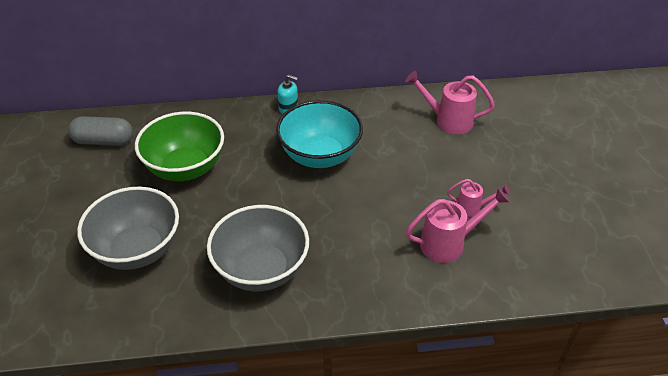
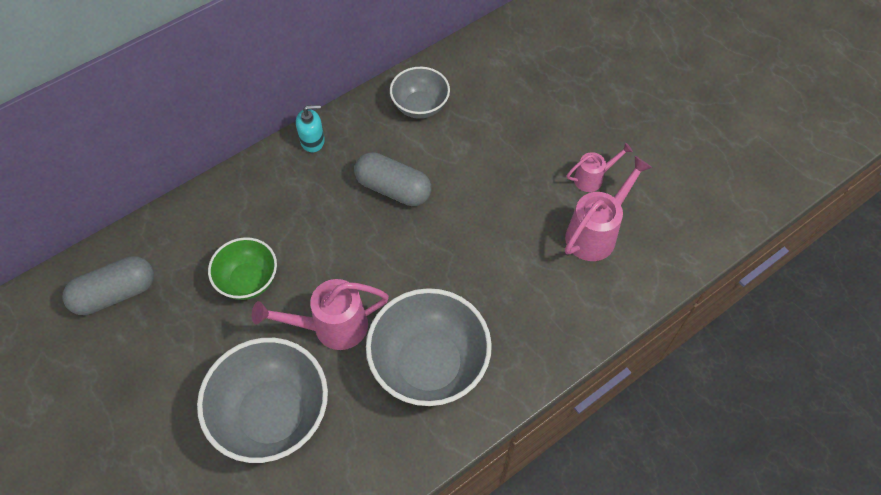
camera: 30 degrees left, 15 degrees up
green bowl [135,112,224,181] -> green bowl [208,237,277,300], size x0.59
turquoise bowl [276,100,363,168] -> grey capsule [354,152,431,206]
pink watering can [405,71,495,134] -> pink watering can moved to [252,279,389,350]
none -> grey bowl [390,67,450,119]

